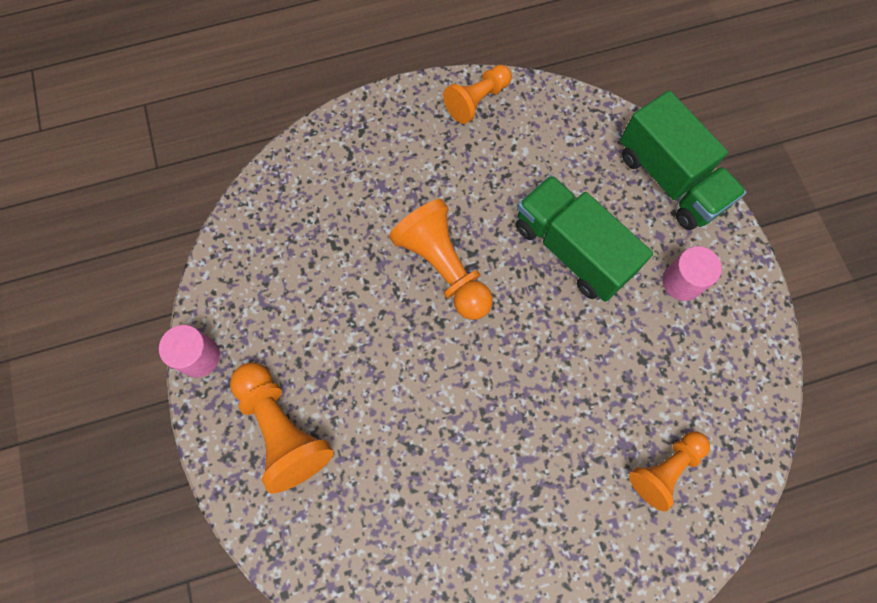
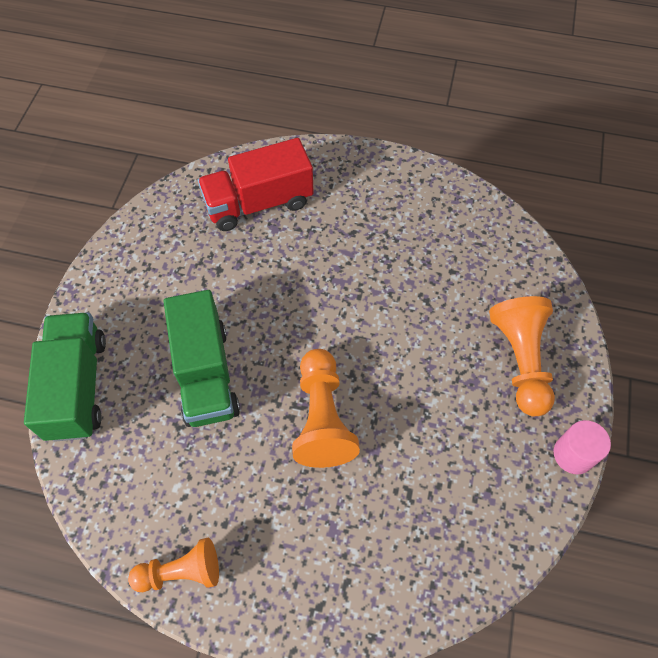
camera: 150 degrees left, 10 degrees down
orange pawn [629,431,710,511] -> red truck [198,138,314,231]
pink cylinder [662,246,722,301] -> none

